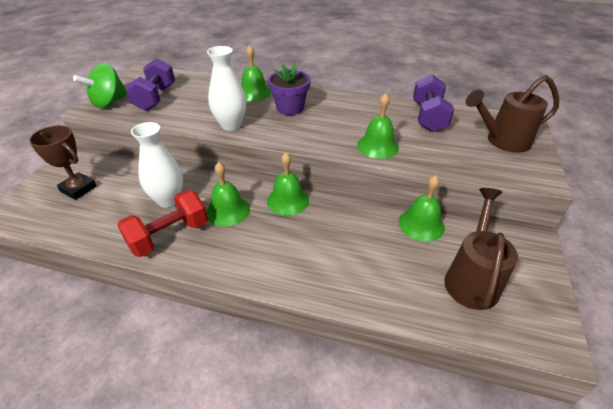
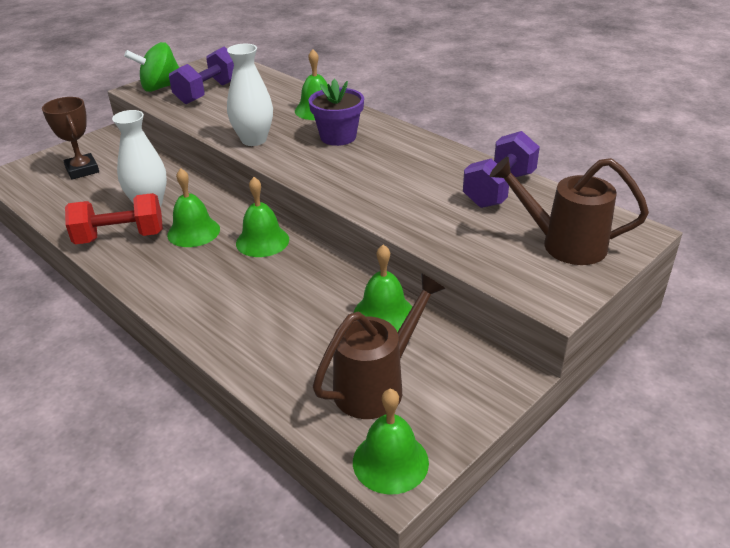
camera: 30 degrees right, 5 degrees down
green bell [357,93,399,159] -> green bell moved to [353,388,429,495]

